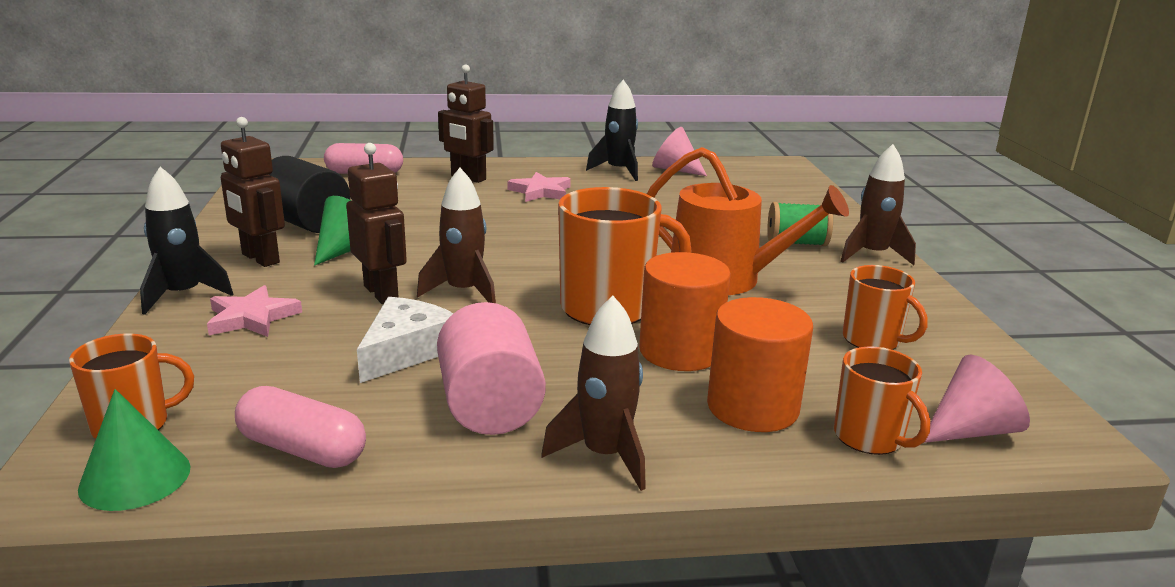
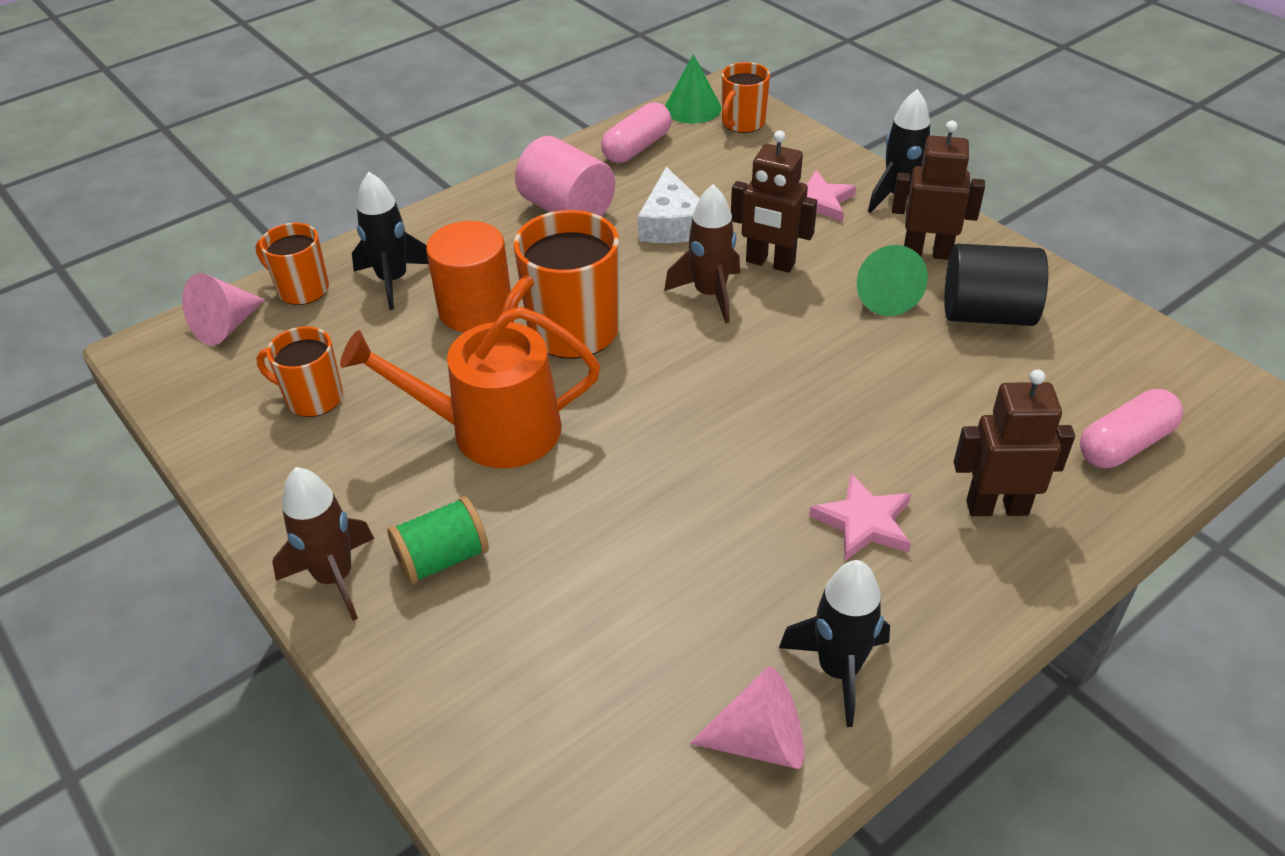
camera: 150 degrees right, 20 degrees up
pink capsule [235,386,366,468] -> pink capsule turned 45 degrees counterclockwise [601,102,672,163]
brown rocket [541,296,646,491] -> none
orange cylinder [707,297,813,432] -> black rocket [352,172,429,310]

